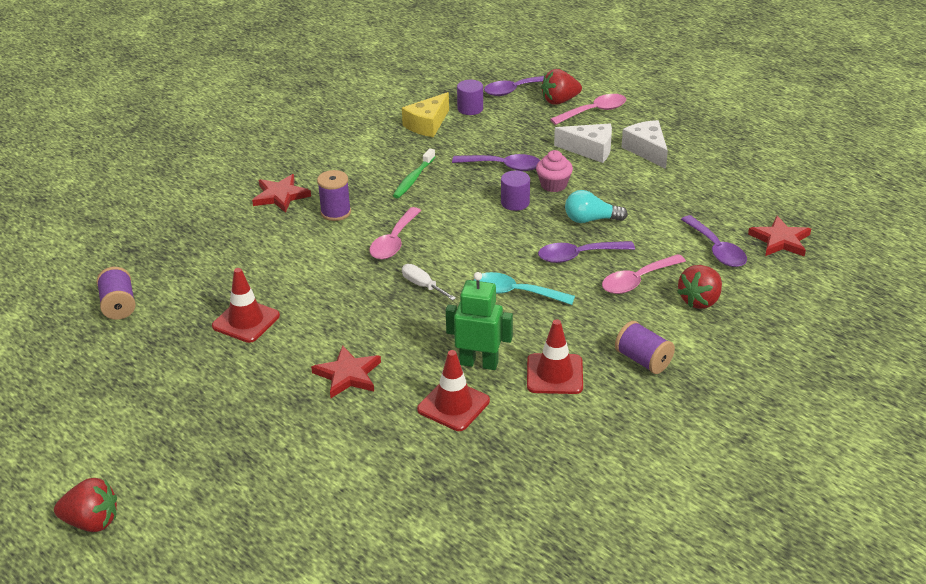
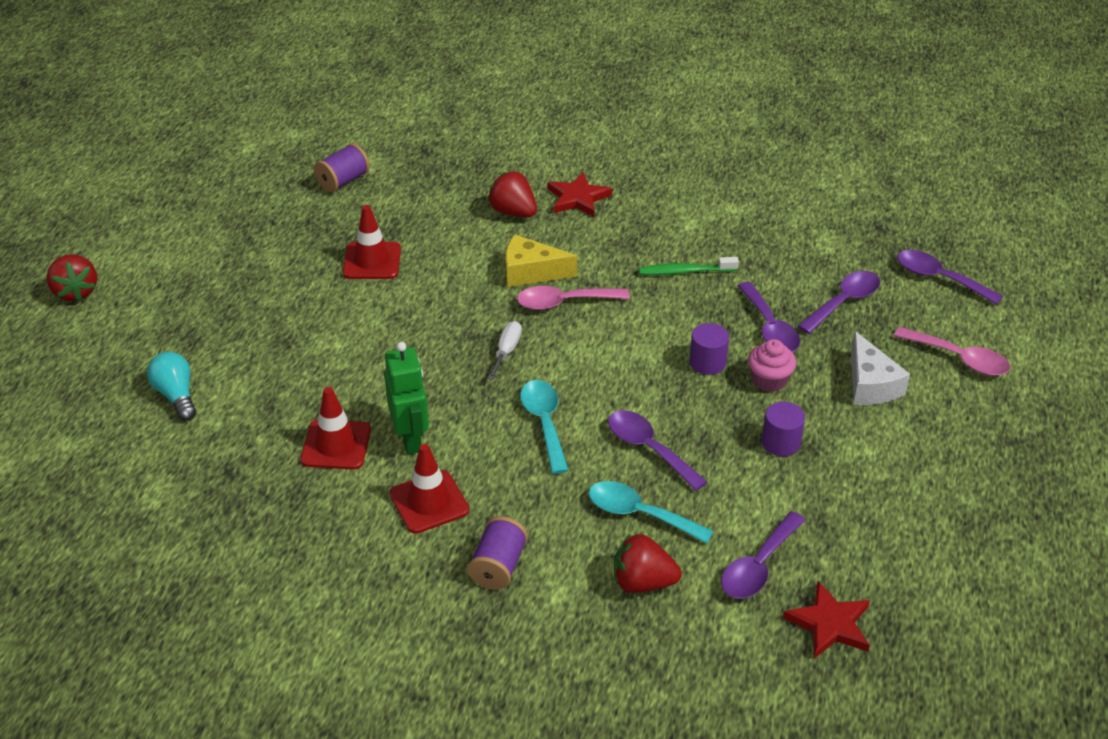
camera: 60 degrees right, 5 degrees up
red star [311,345,381,398] -> none
purple spool [317,170,351,221] -> none
yellow cheese [402,92,449,137] -> yellow cheese moved to [505,235,577,287]
purple cylinder [457,80,483,115] -> purple cylinder moved to [762,402,805,456]
red strawberry [541,69,582,105] -> red strawberry moved to [488,171,537,217]
turquoise light bulb [565,190,628,223] -> turquoise light bulb moved to [147,352,196,421]
pink spoon [602,254,686,294] -> turquoise spoon [588,481,714,543]
white cheese [622,120,668,169] -> none
none -> purple spoon [798,271,880,334]

